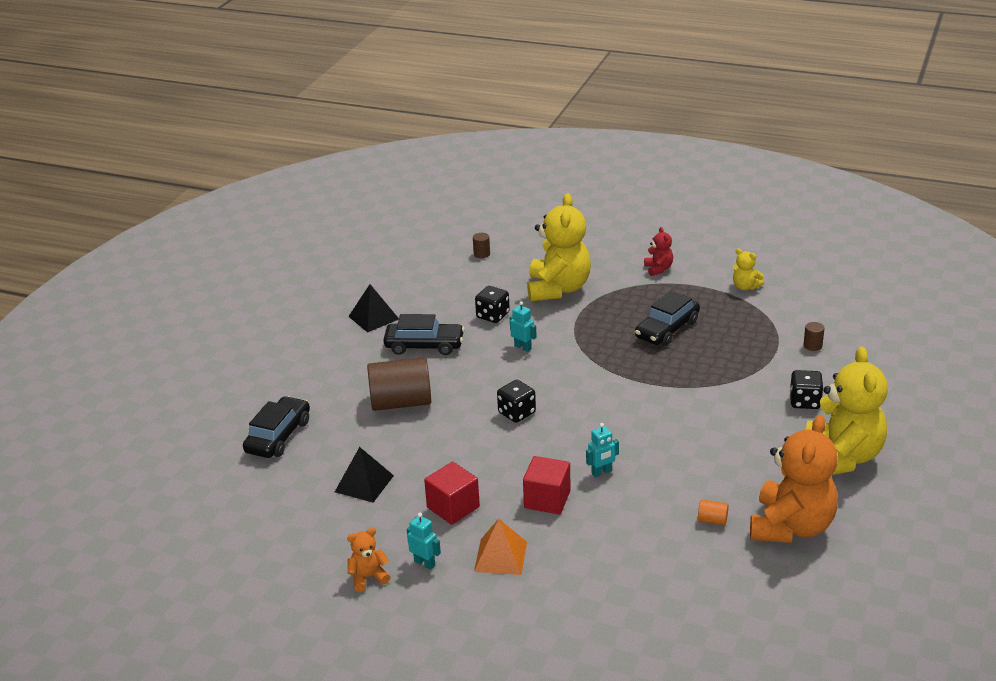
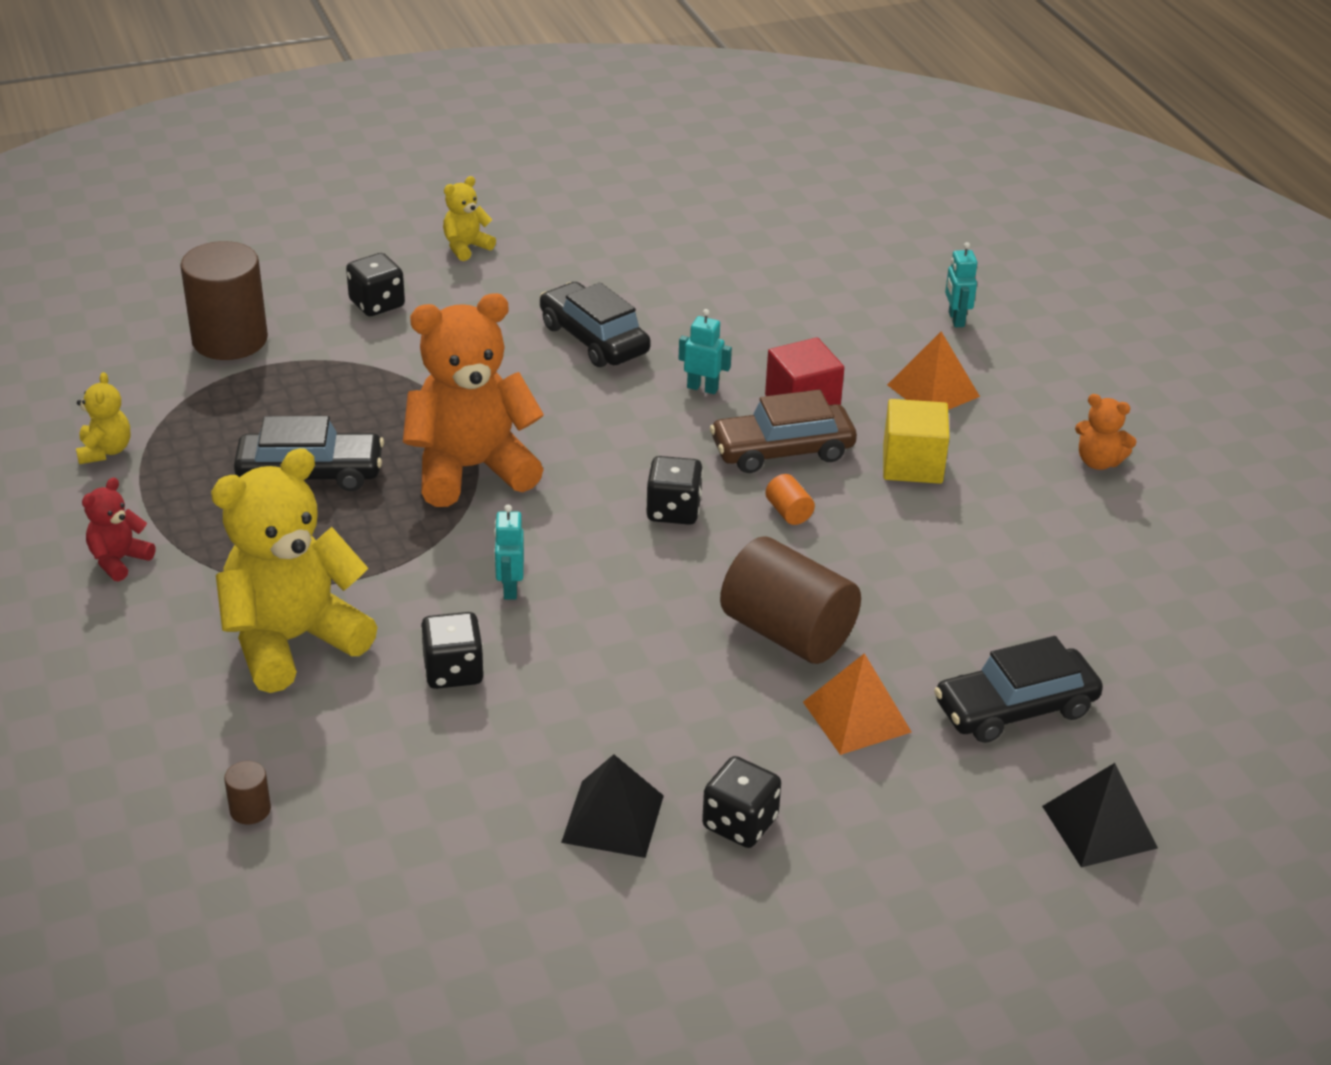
camera: 135 degrees left, 5 degrees up
black pyramid [335,447,394,503] -> black pyramid moved to [1042,763,1158,867]
black car [383,314,465,355] -> black car moved to [540,282,651,367]
turquoise robot [407,513,441,570] -> turquoise robot moved to [945,242,977,327]
red cube [424,462,480,525] -> yellow cube [883,399,949,484]
orange cylinder [698,499,729,525] -> orange cylinder moved to [766,474,815,525]
orange teddy bear [750,415,838,543] -> orange teddy bear moved to [403,293,544,507]
brown cylinder [803,322,824,351] -> brown cylinder [180,241,268,360], size x2.44
yellow teddy bear [806,346,888,475] -> yellow teddy bear [443,176,496,261], size x0.45
none -> black dice [702,756,781,848]
none -> brown car [710,390,857,473]
none -> orange pyramid [803,653,912,755]

